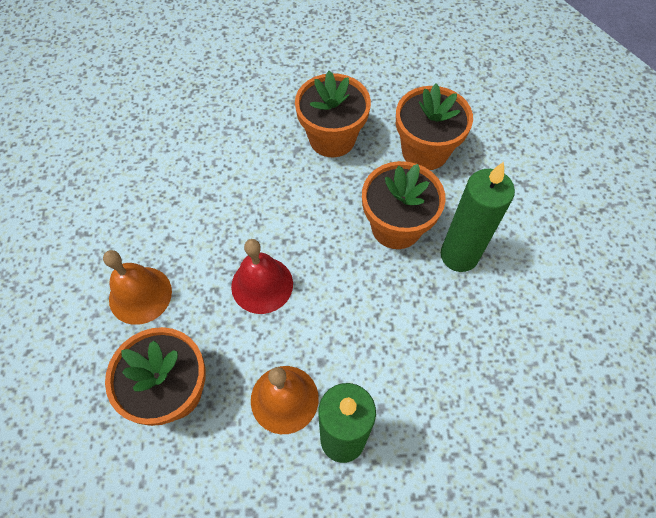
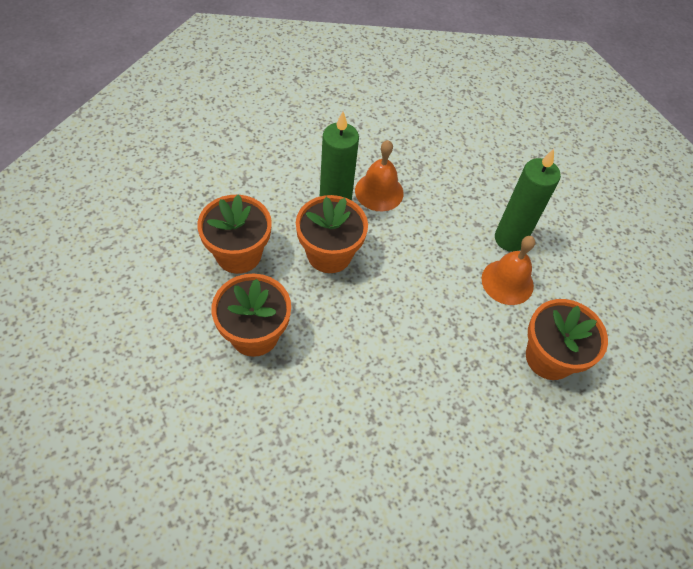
camera: 120 degrees left, 5 degrees down
orange bell [103,250,172,325] -> orange bell moved to [355,140,404,211]
red bell [231,239,293,314] -> none

